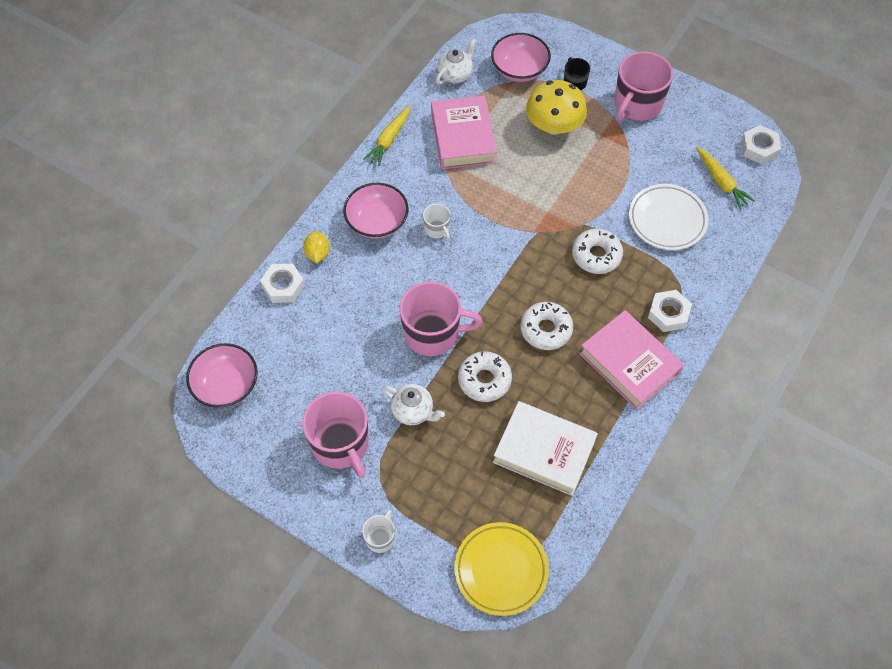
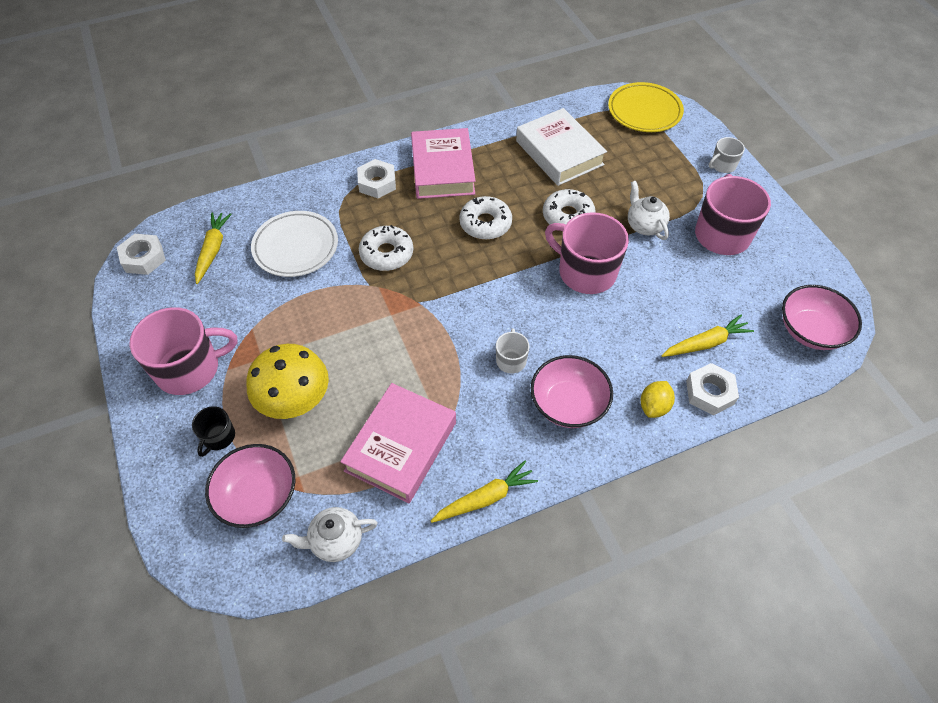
camera: 145 degrees left, 5 degrees down
none -> yellow carrot [662,315,754,357]

